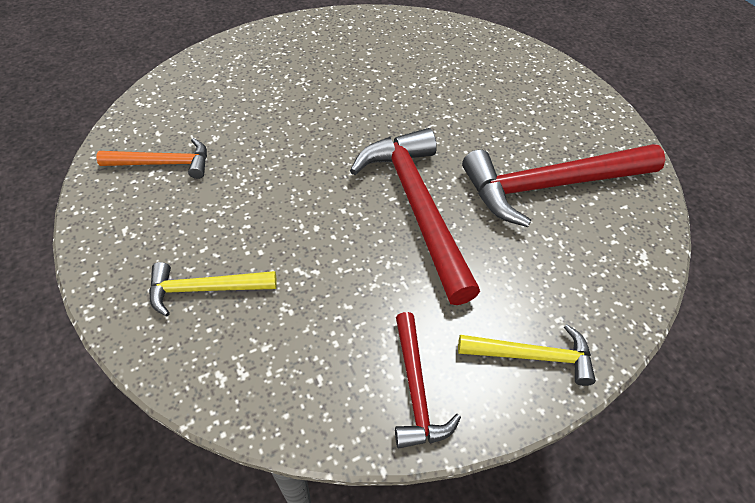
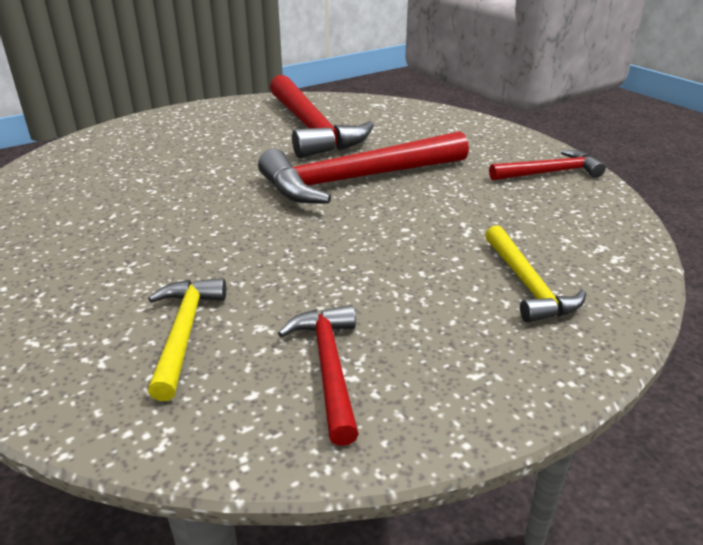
camera: 95 degrees left, 20 degrees down
orange hammer [97,138,207,179] -> red hammer [278,305,359,446]
yellow hammer [458,324,596,386] -> yellow hammer moved to [148,278,226,401]

